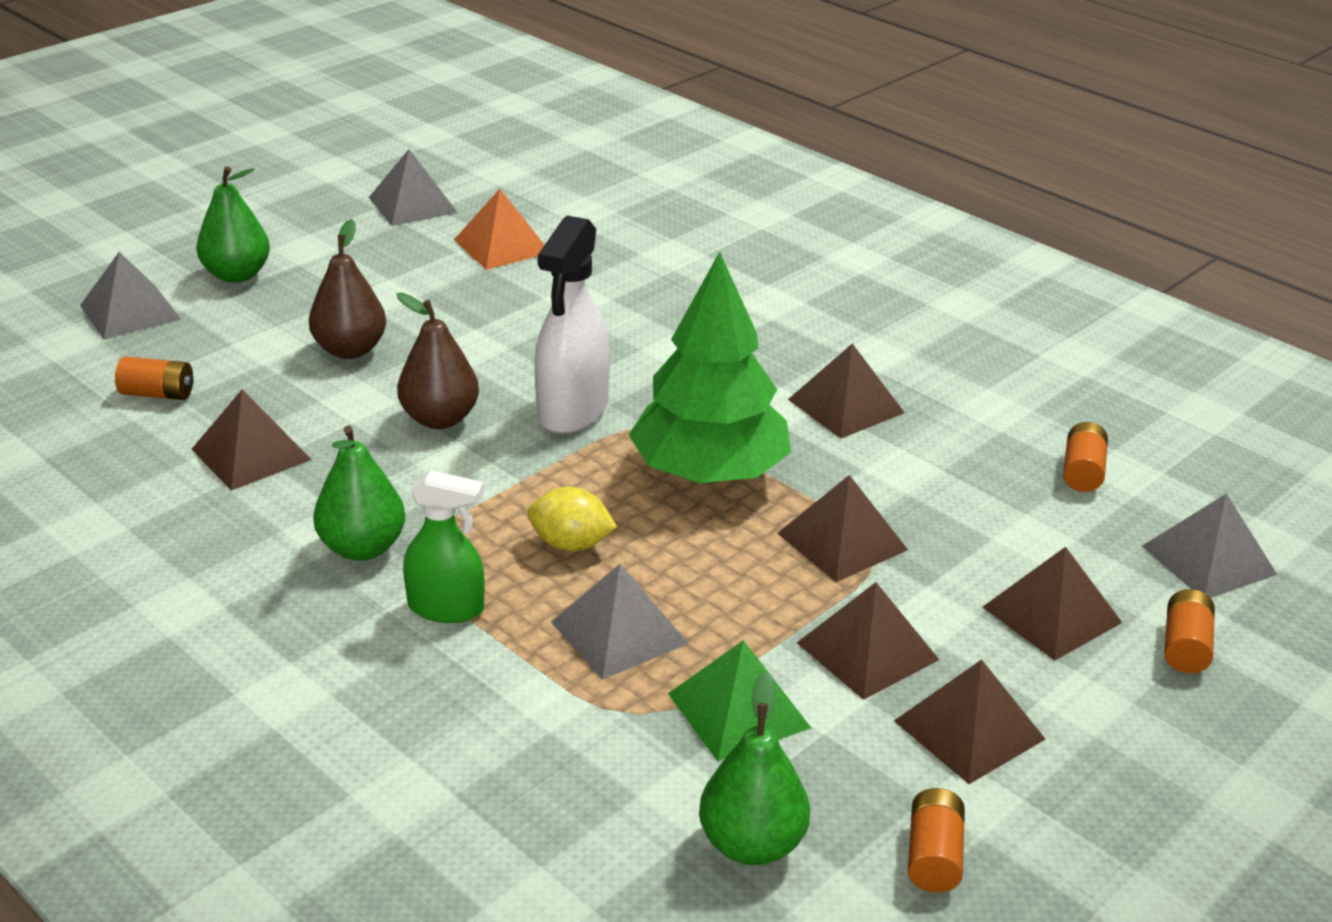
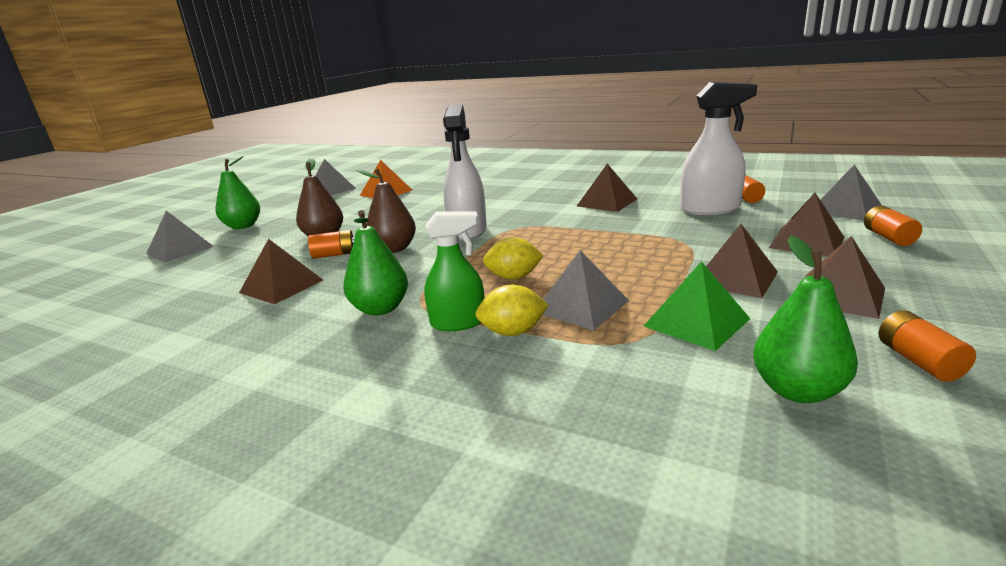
camera: 15 degrees left, 10 degrees down
orange battery [115,357,194,400] -> orange battery moved to [308,230,355,259]
green tree [629,252,791,483] -> none
brown pyramid [777,475,908,582] -> none
none -> yellow lemon [475,285,549,336]
none -> white spray bottle [680,82,757,215]

